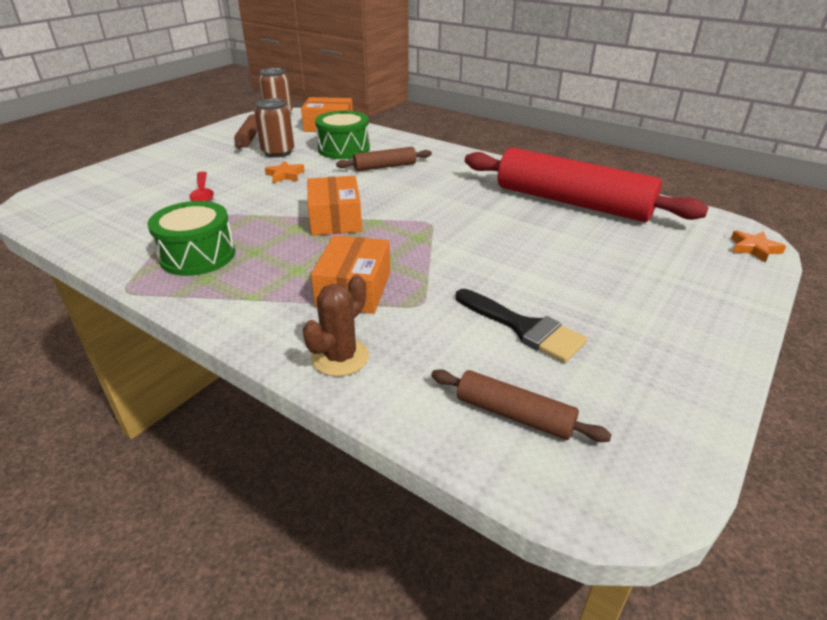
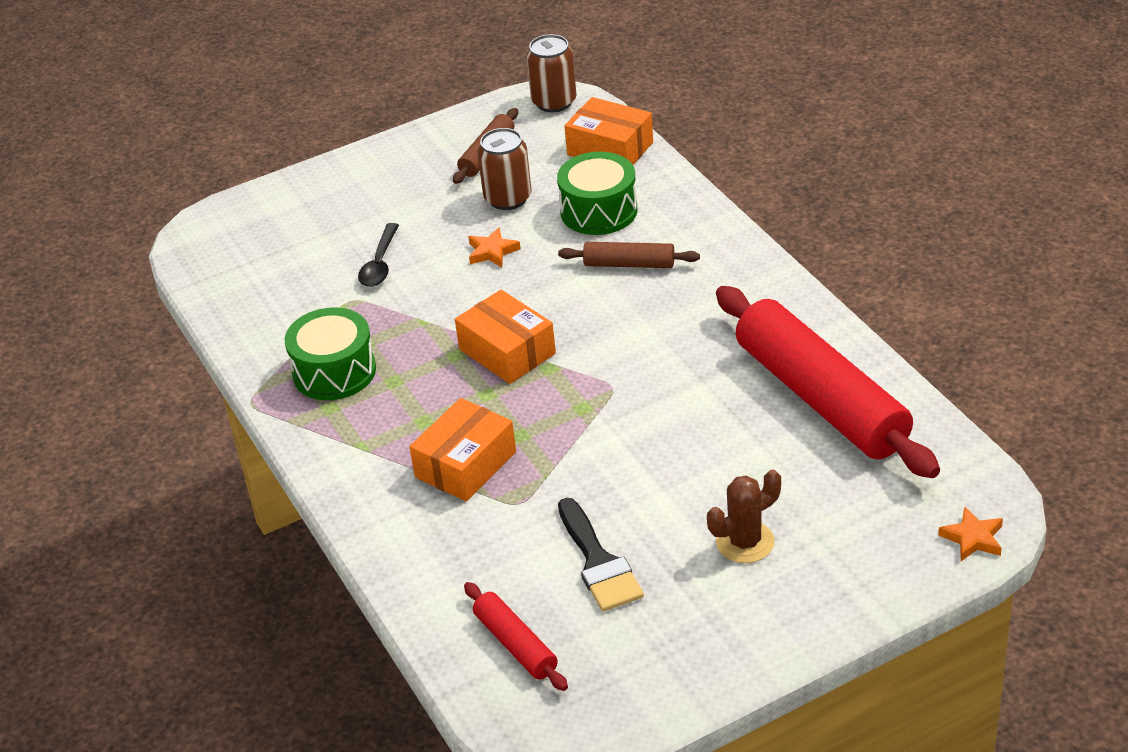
camera: 30 degrees right, 5 degrees up
red spoon [189,172,214,201] -> black spoon [358,223,399,287]
brown cactus [302,275,369,376] -> brown cactus moved to [707,470,781,563]
orange box [307,176,362,236] -> orange box turned 60 degrees counterclockwise [455,290,556,384]
brown rolling pin [431,369,612,442] -> red rolling pin [464,582,568,691]

